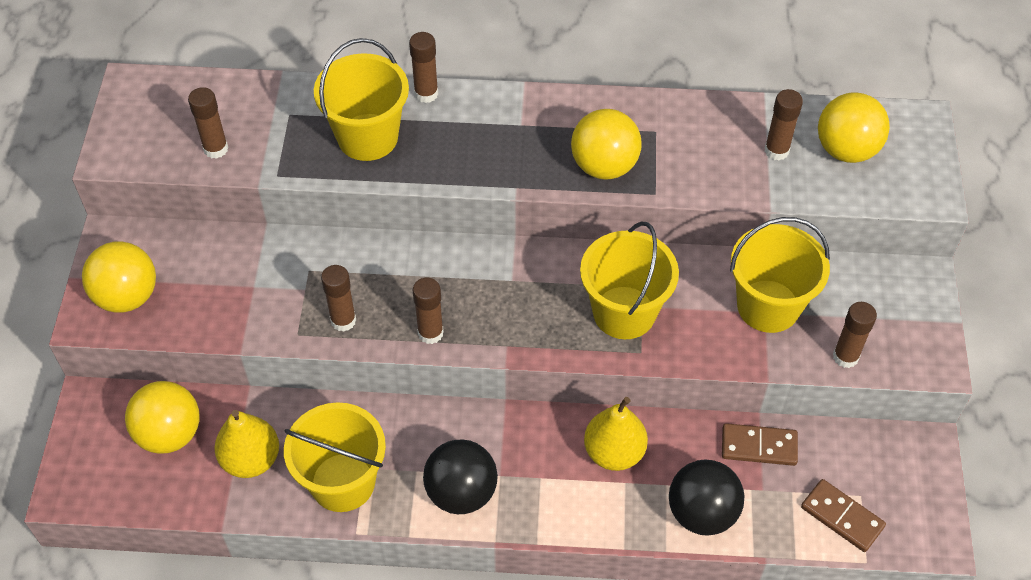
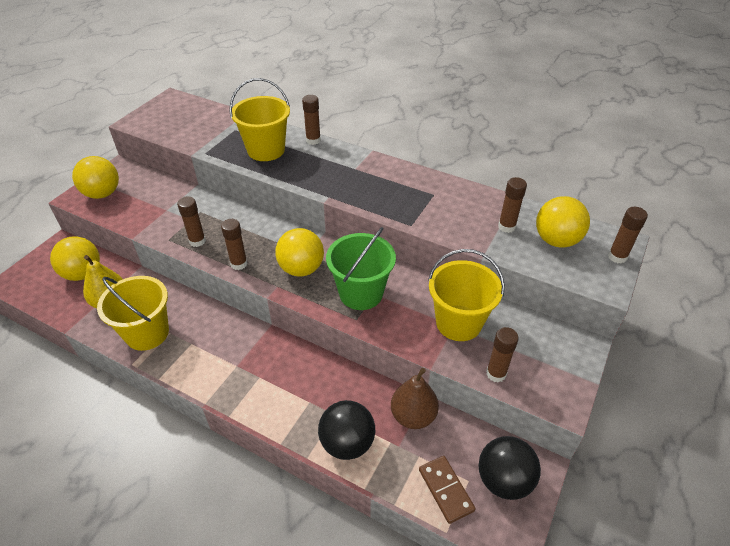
camera: 25 degrees right, 10 degrees down
brown glue stick [188,87,228,159] -> brown glue stick moved to [608,207,648,264]
black ball [423,440,498,514] -> black ball moved to [479,436,541,500]
yellow ball [571,109,642,180] -> yellow ball moved to [275,228,324,277]
yellow bucket [580,222,679,339] -> green bucket [326,227,396,310]
yellow pear [584,397,648,471] -> none
brown domino [722,423,798,466] -> brown pear [391,368,439,429]

